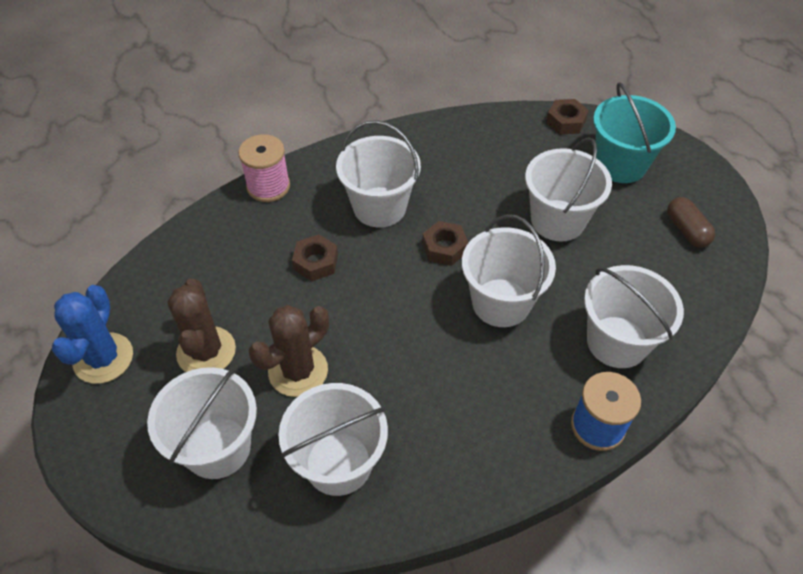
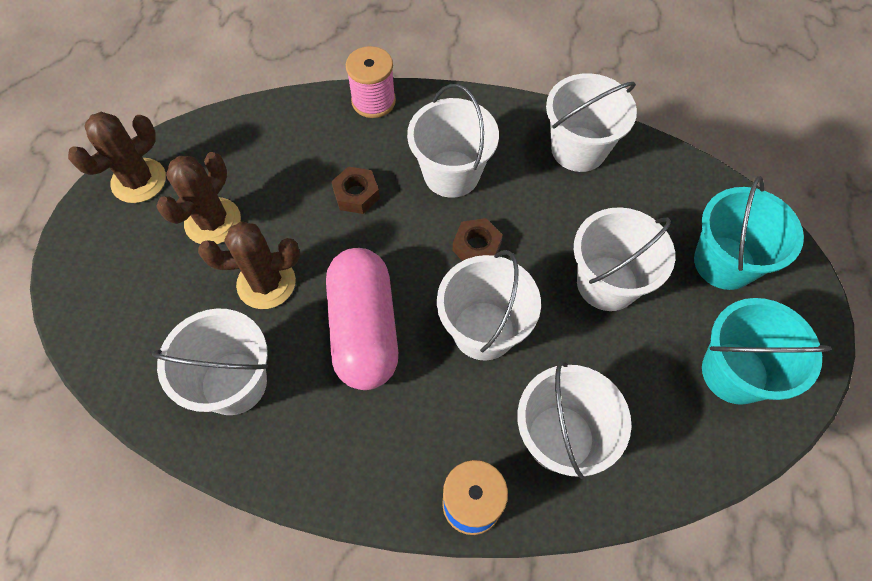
camera: 35 degrees right, 10 degrees up
blue cactus [52,285,133,384] -> brown cactus [68,112,166,203]
white bucket [147,367,257,479] -> white bucket moved to [546,73,637,172]
brown nut [546,99,589,134] -> none
brown capsule [667,197,715,247] -> turquoise bucket [702,298,831,405]
none -> pink capsule [326,248,398,390]

